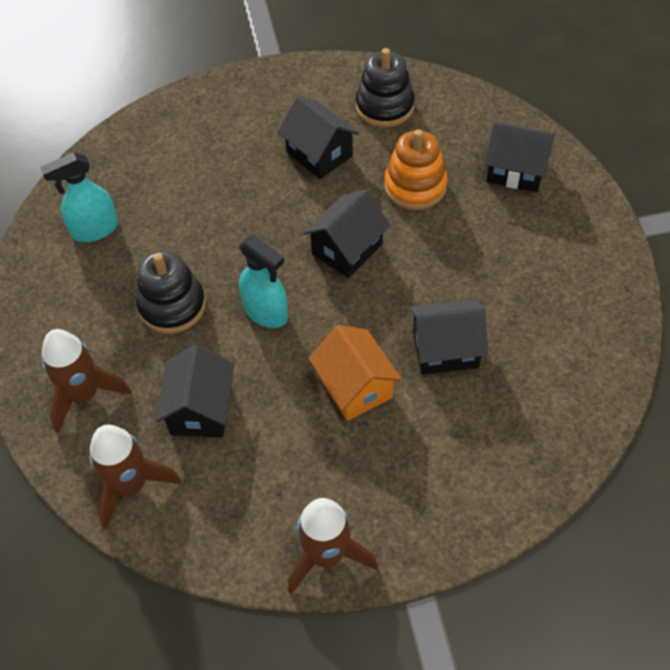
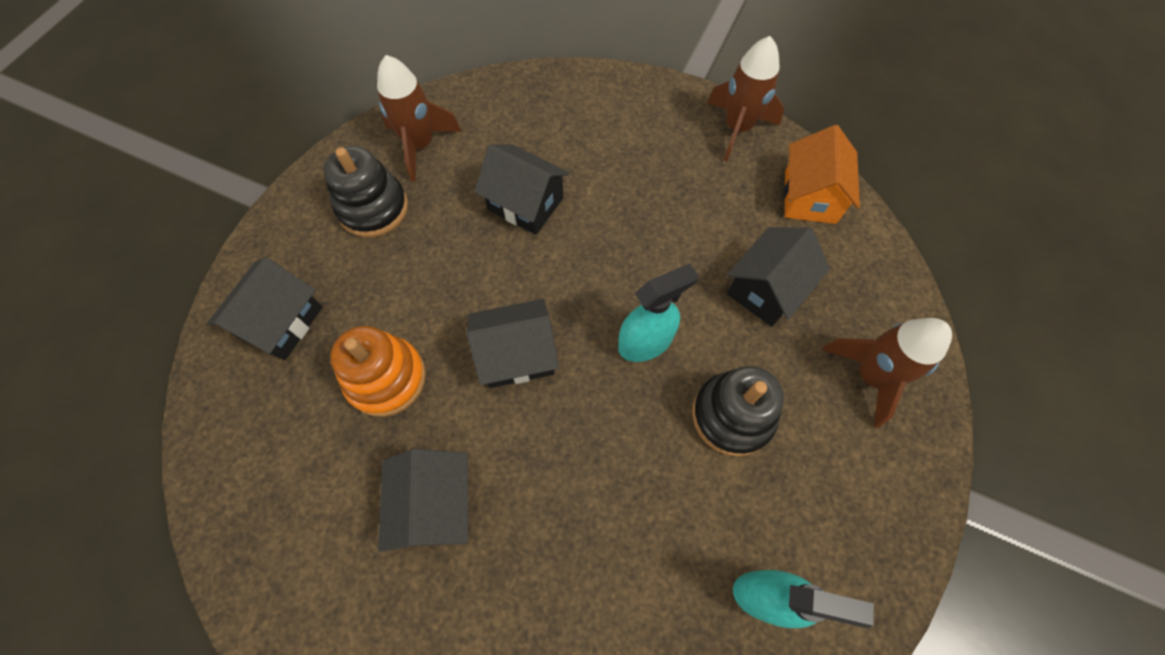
camera: 145 degrees left, 10 degrees up
brown rocket [89,425,181,530] -> brown rocket moved to [377,55,462,182]
turquoise spray bottle [239,236,288,328] -> turquoise spray bottle turned 75 degrees clockwise [618,263,698,362]
orange house [309,325,402,421] -> orange house moved to [784,125,860,224]
black stacking toy [356,48,415,127] -> black stacking toy moved to [323,146,408,237]
black house [484,122,555,192] -> black house turned 60 degrees clockwise [207,257,322,360]

